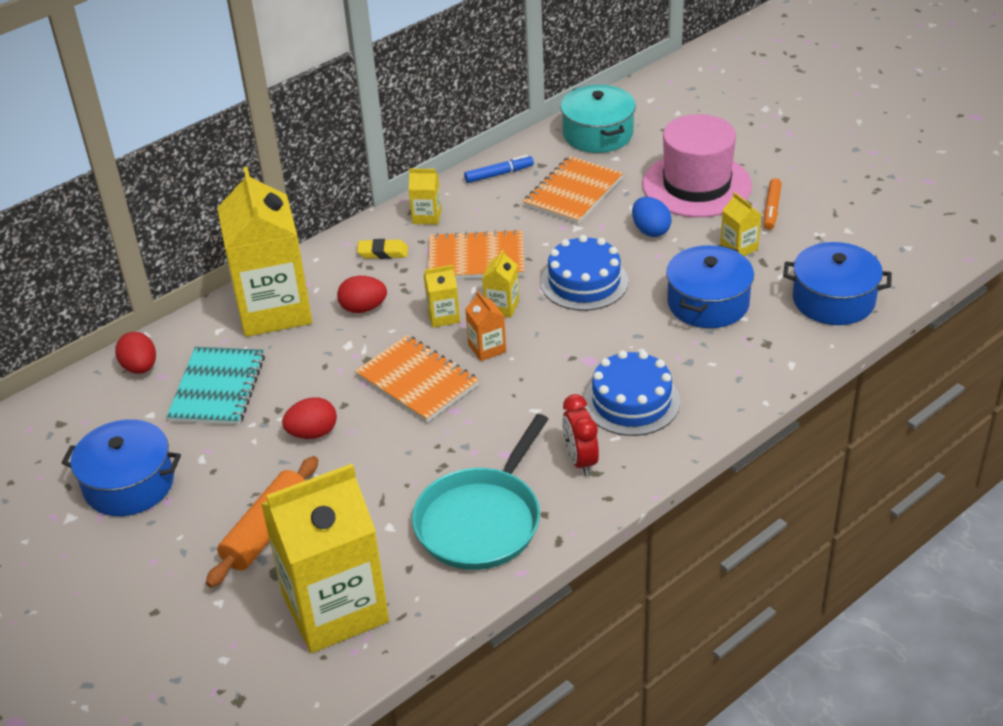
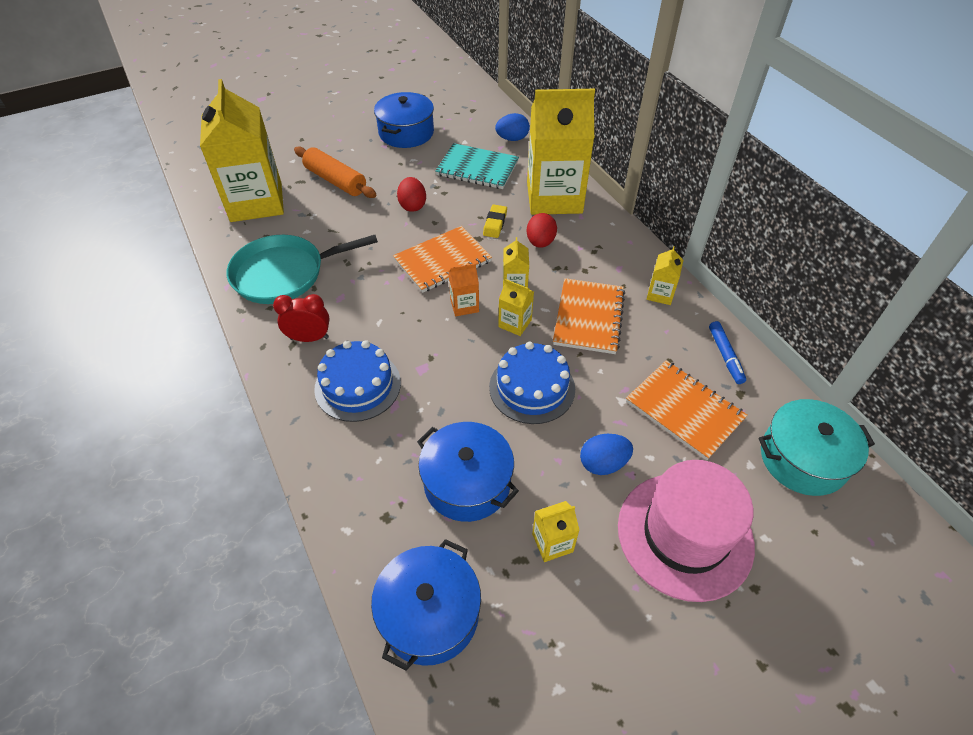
camera: 100 degrees right, 10 degrees up
red egg [115,332,156,374] -> blue egg [495,113,530,141]
yellow eraser [357,239,408,259] -> yellow eraser moved to [483,205,507,238]
turquoise pan [412,414,548,570] -> turquoise pan turned 60 degrees counterclockwise [226,235,378,304]
orange marker [764,178,782,230] -> none

